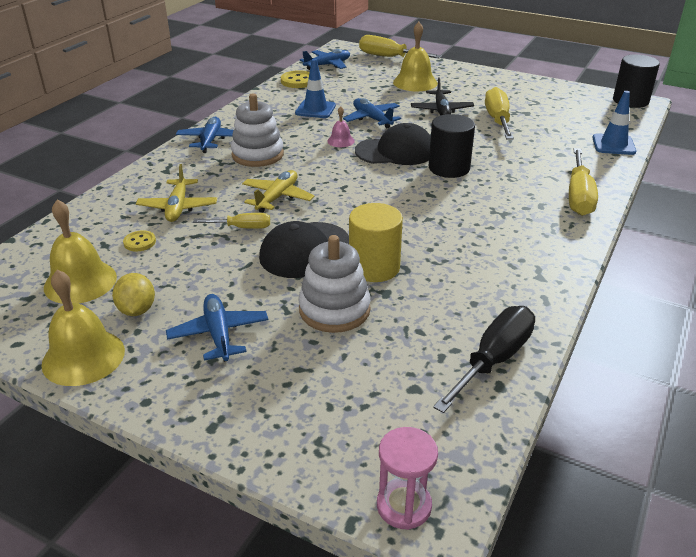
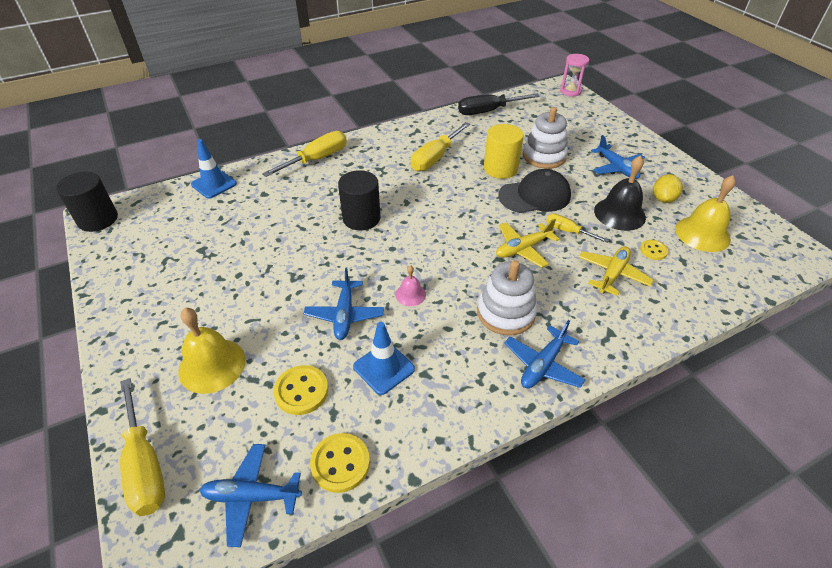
camera: 145 degrees left, 10 degrees up
yellow bell [41,270,125,386] -> none
blue plane [166,294,268,362] -> blue plane turned 45 degrees counterclockwise [591,135,645,179]
black cap [355,123,431,165] -> none
black plane [411,78,474,115] -> none
yellow screwdriver [485,87,514,140] -> yellow screwdriver moved to [411,122,470,171]
none -> yellow button [274,365,328,415]
none -> black bell [594,155,646,231]

